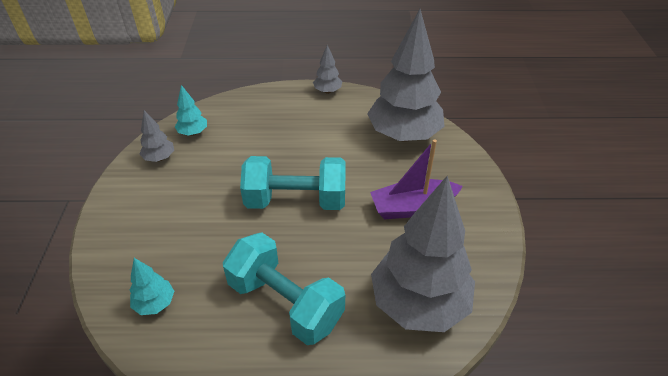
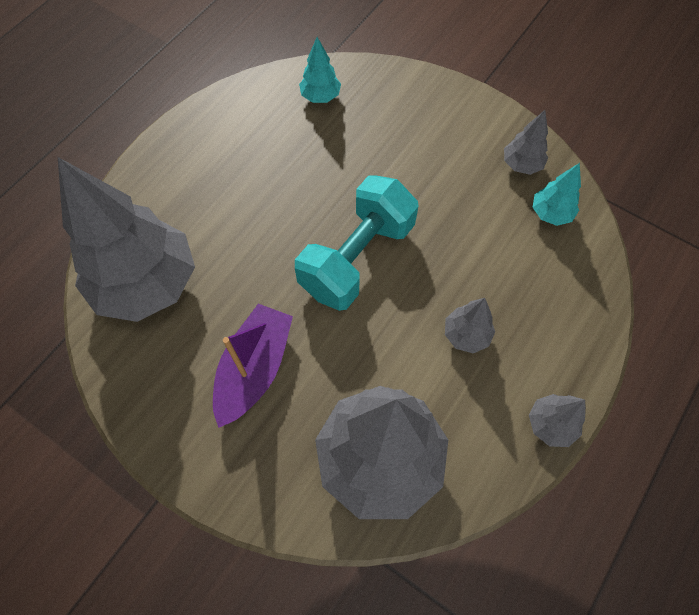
camera: 125 degrees right, 20 degrees up
turquoise dumbbell [223,232,345,345] -> none
none -> grey tree [445,298,495,353]

